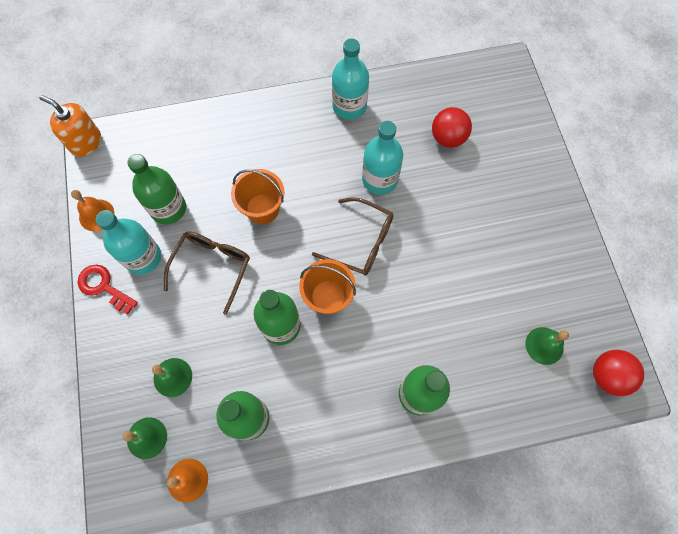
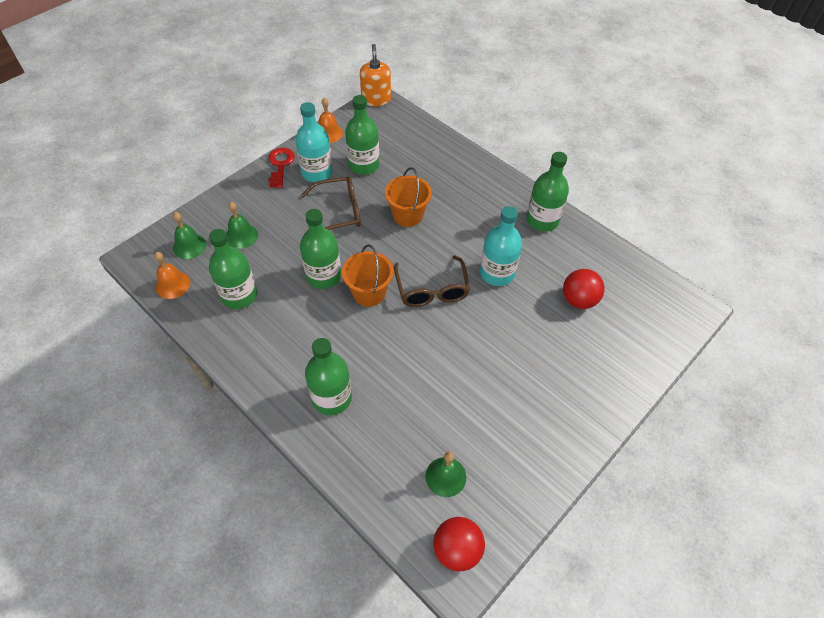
camera: 55 degrees right, 15 degrees down
turquoise bottle [332,39,369,120] -> green bottle [526,152,569,232]

